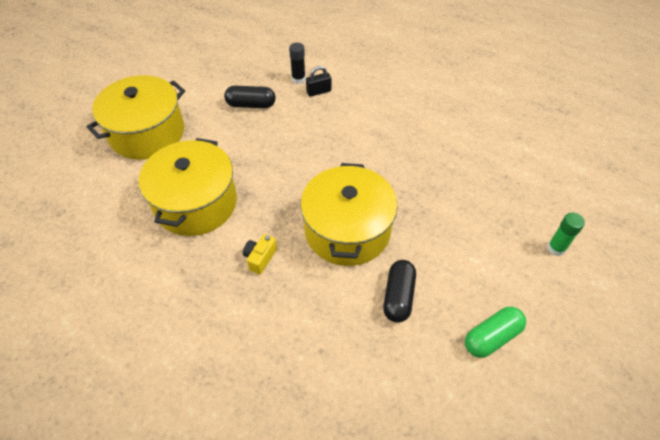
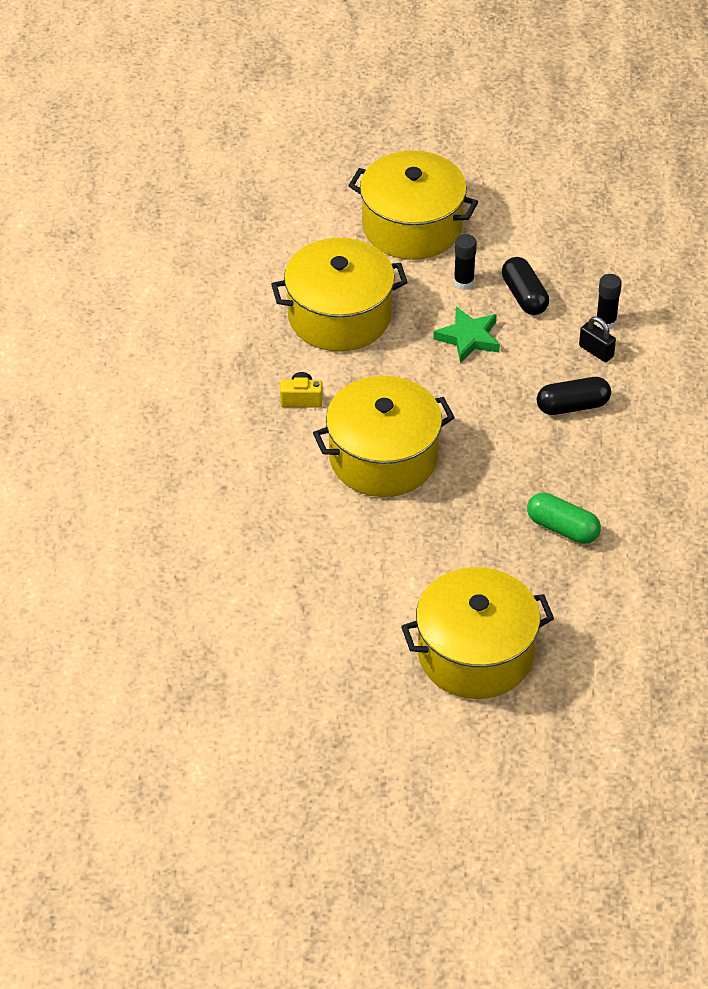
camera: 65 degrees right, 5 degrees down
black capsule [383,260,416,323] -> black capsule moved to [537,377,611,415]
green capsule [465,307,526,358] -> green capsule moved to [527,493,601,544]
green glue stick [547,213,585,256] -> yellow pot [401,567,554,699]
none -> green star [433,307,500,363]
none -> black glue stick [454,234,477,290]

